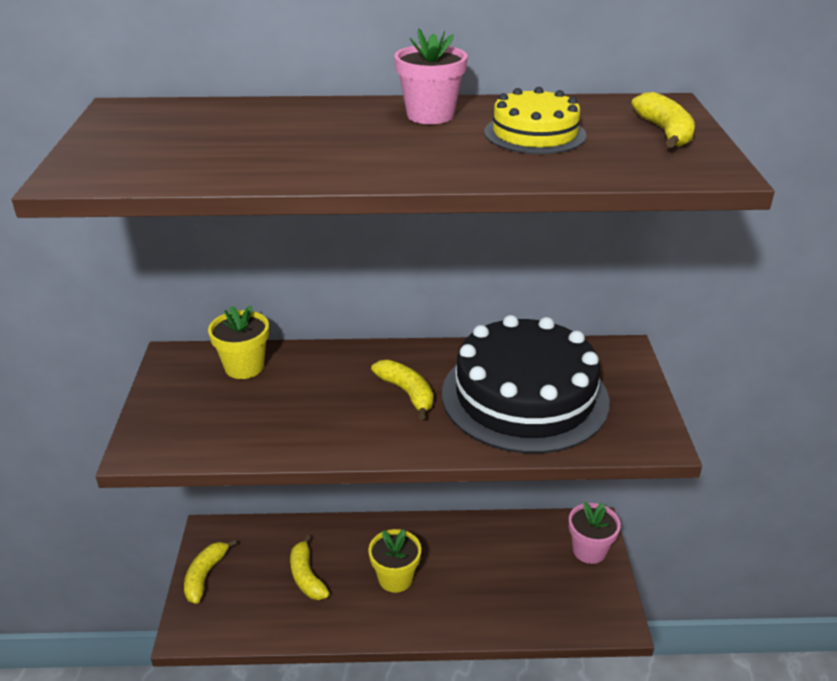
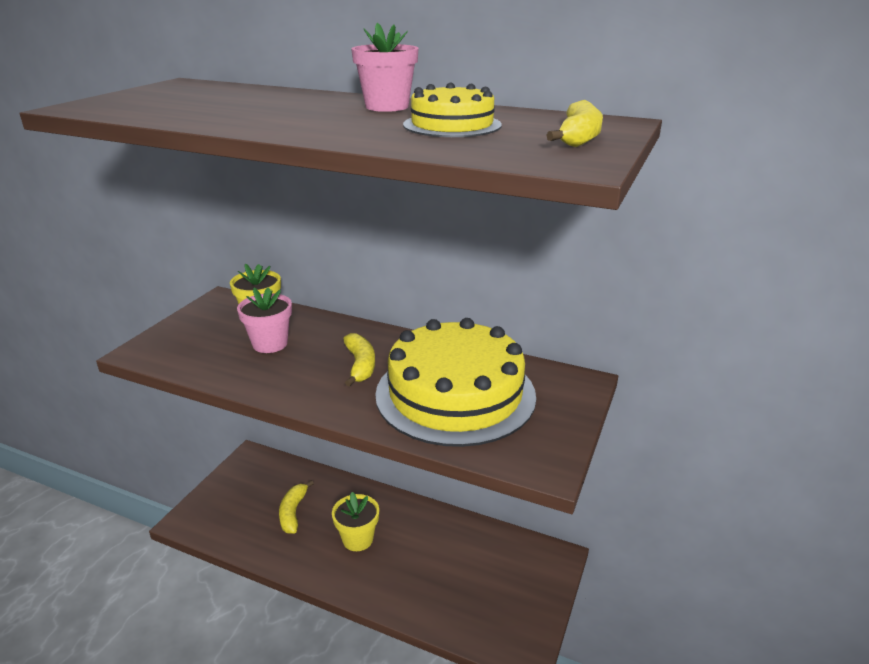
camera: 25 degrees right, 5 degrees down
yellow banana [184,539,237,604] -> none
black cake [442,315,610,454] -> yellow cake [375,318,536,447]
pink flower pot [569,502,621,564] -> pink flower pot moved to [237,287,292,353]

